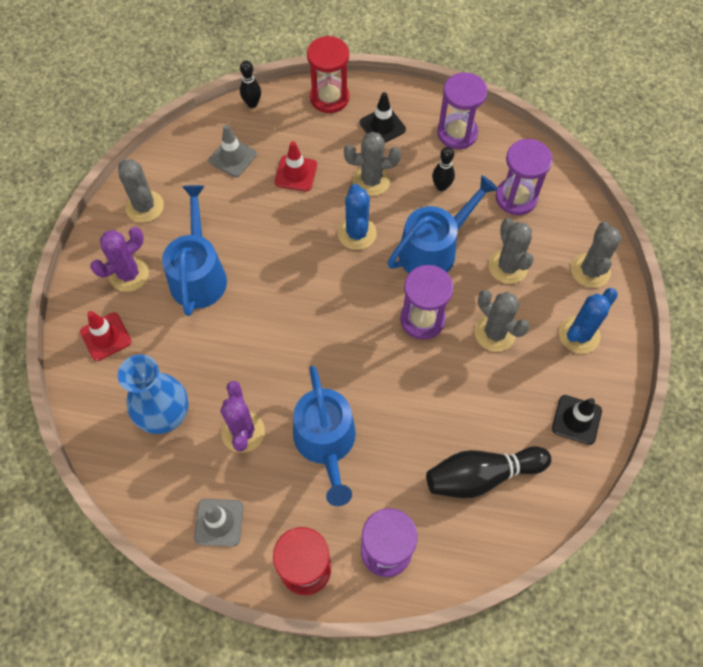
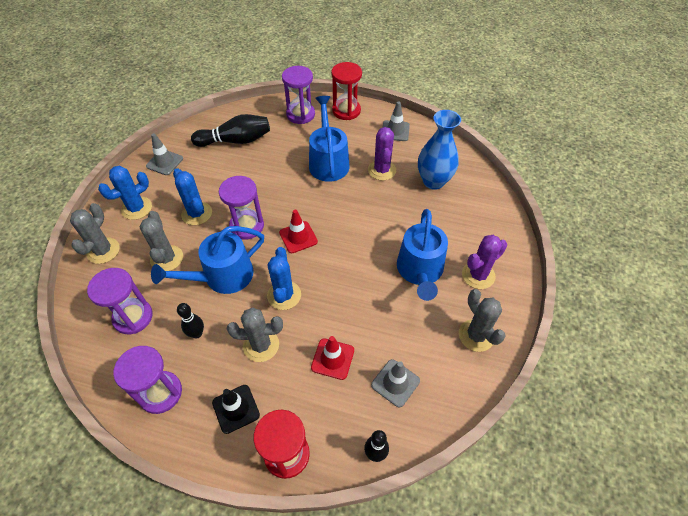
camera: 175 degrees left, 10 degrees down
red traffic cone [80,311,132,361] -> red traffic cone moved to [279,210,318,253]
grey cactus [475,290,530,352] -> blue cactus [173,168,212,225]
black traffic cone [552,395,602,445] -> grey traffic cone [146,133,183,175]

